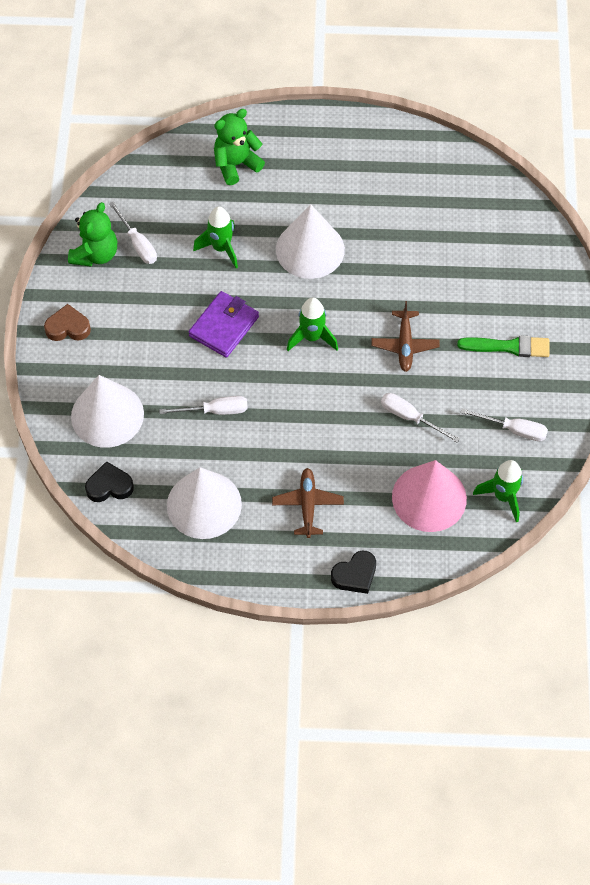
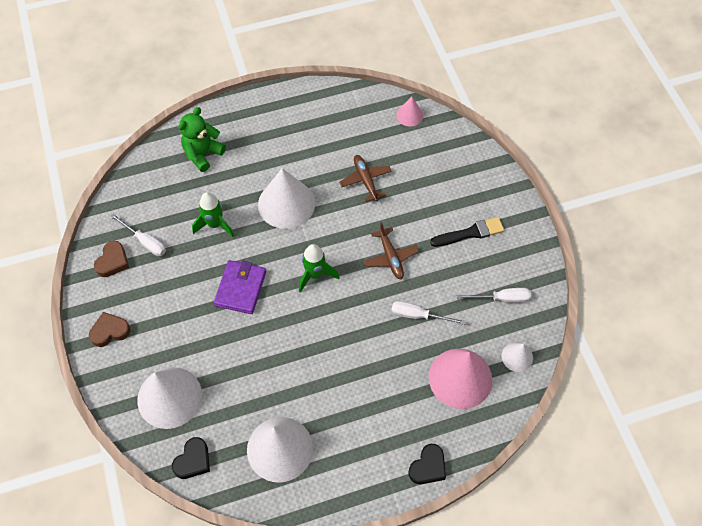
camera: 20 degrees left, 0 degrees up
green teddy bear [68,202,117,267] -> brown heart [94,241,129,277]
black heart [85,461,134,502] -> black heart turned 150 degrees clockwise [172,437,210,479]
white screwdriver [159,396,248,415] -> none
brown plane [272,468,344,538] -> brown plane moved to [339,155,392,202]
green brush [457,335,550,357] -> black brush [430,217,504,247]
green rocket [473,460,523,522] -> white cone [501,342,533,372]
none -> pink cone [396,96,423,126]

